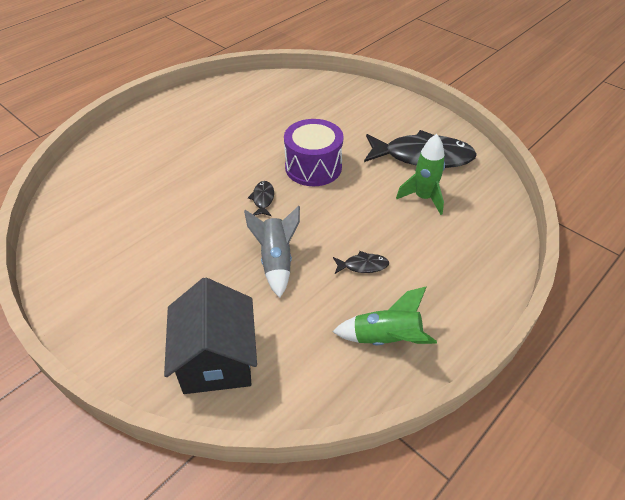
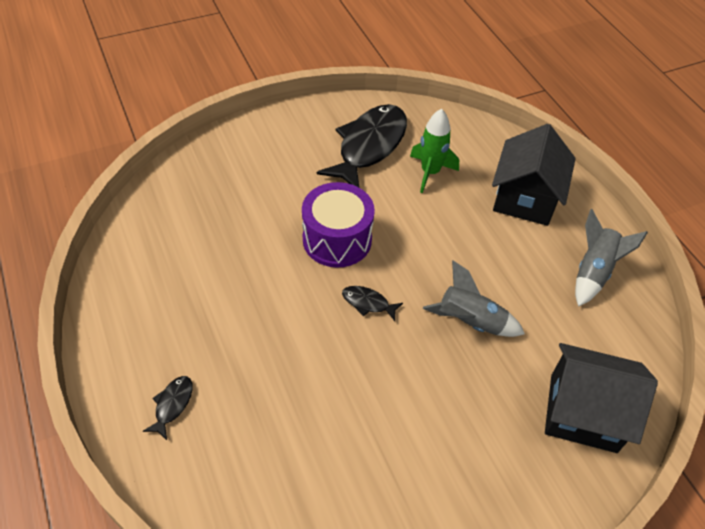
camera: 70 degrees left, 5 degrees up
black fish [333,251,389,274] -> black fish moved to [143,376,193,440]
green rocket [333,287,437,345] -> grey rocket [575,209,648,307]
none -> black house [492,124,576,226]

